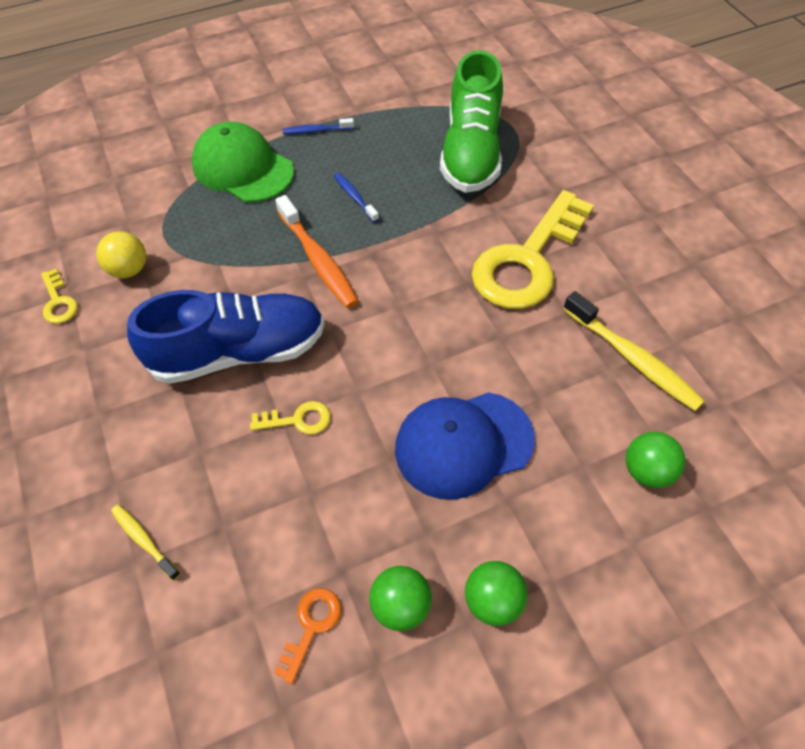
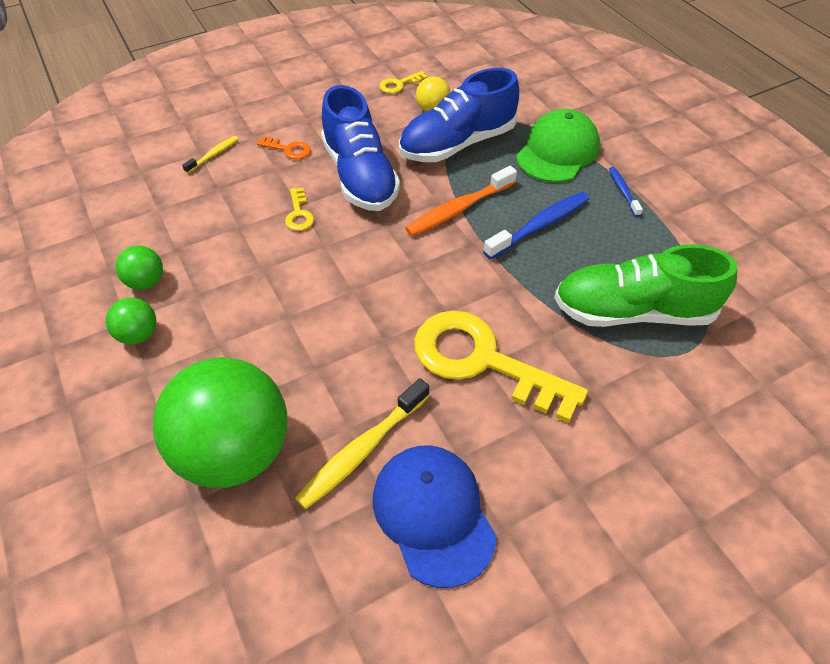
camera: 85 degrees right, 5 degrees down
orange key [274,588,341,684] -> orange key moved to [257,136,311,159]
blue toothbrush [334,173,379,222] -> blue toothbrush [483,192,589,259], size x1.84
blue cap [395,392,535,500] -> blue cap moved to [373,445,497,588]
green ball [626,432,685,488] -> green ball [153,357,287,488], size x2.33
none -> blue shoe [399,68,519,162]

